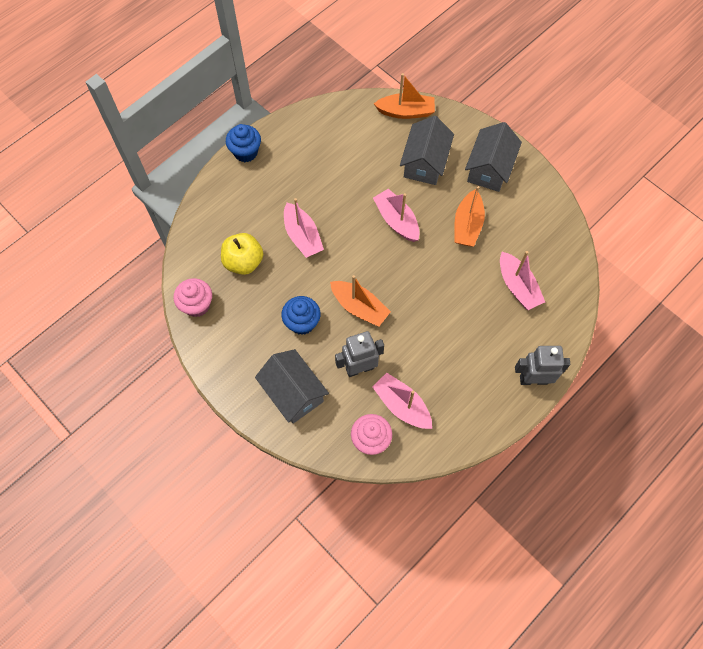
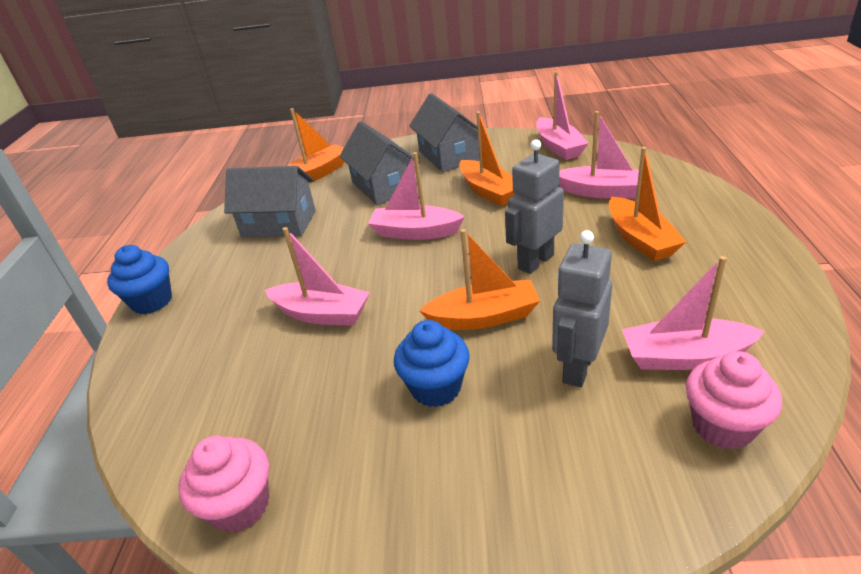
camera: 40 degrees left, 30 degrees down
yellow apple [221,233,263,275] -> none
grey house [255,349,329,424] -> grey house moved to [224,166,316,237]
grey robot [515,346,570,385] -> grey robot moved to [505,139,564,274]
none -> pink boat [536,71,588,160]
none -> orange boat [609,147,686,261]

